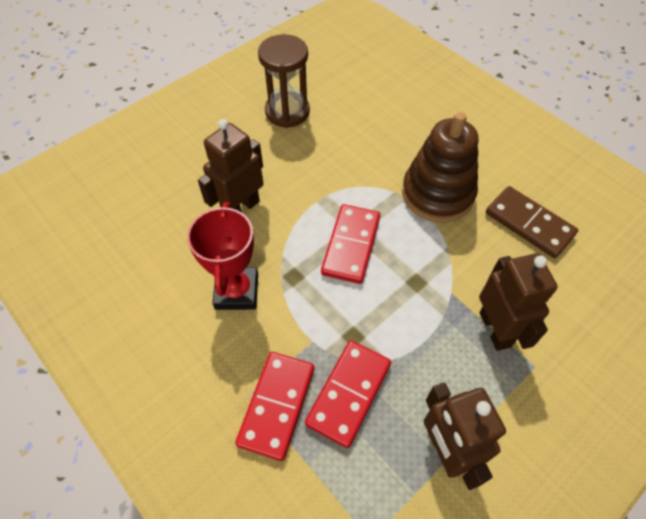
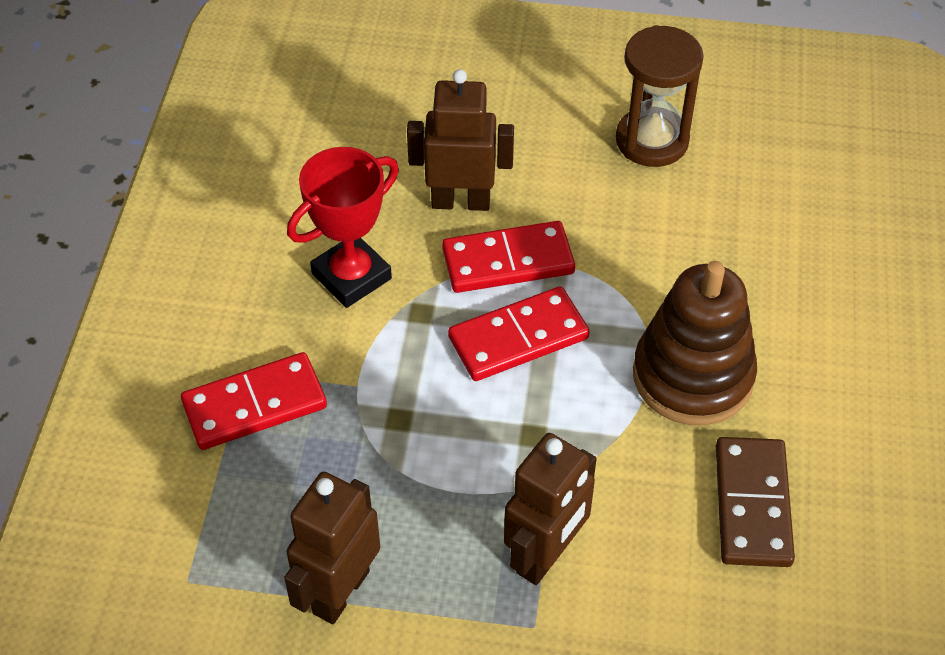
camera: 50 degrees right, 5 degrees down
red domino [305,340,391,448] -> red domino moved to [442,221,575,293]

